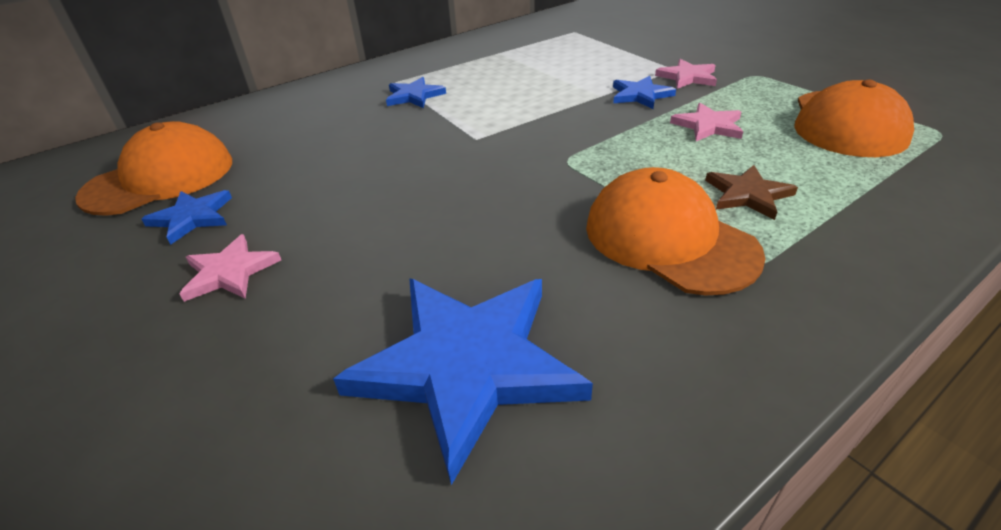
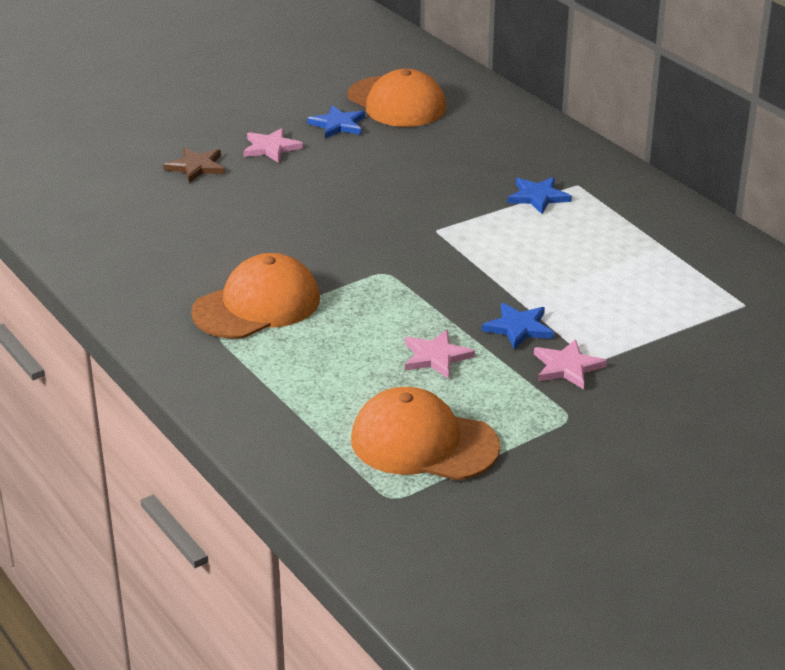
camera: 90 degrees right, 5 degrees down
blue star [333,278,593,485] -> none
brown star [705,165,798,220] -> brown star moved to [164,147,225,183]

